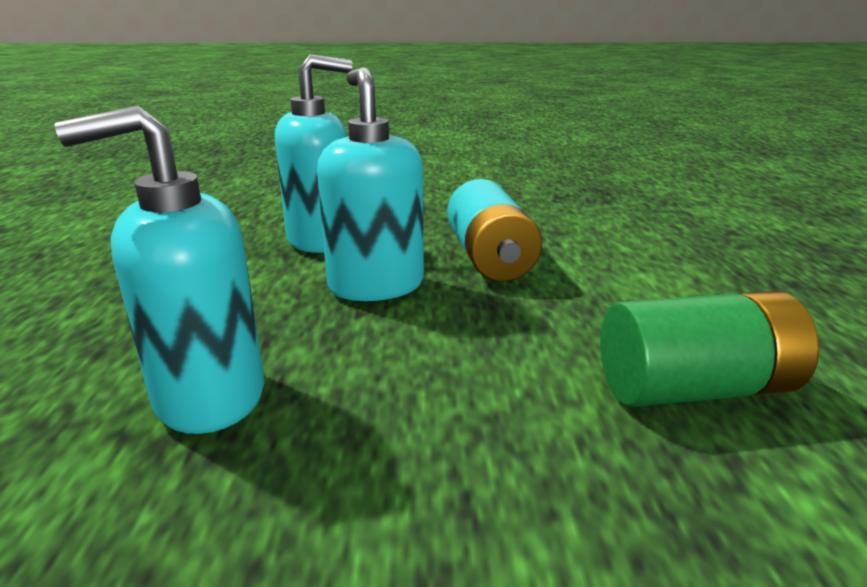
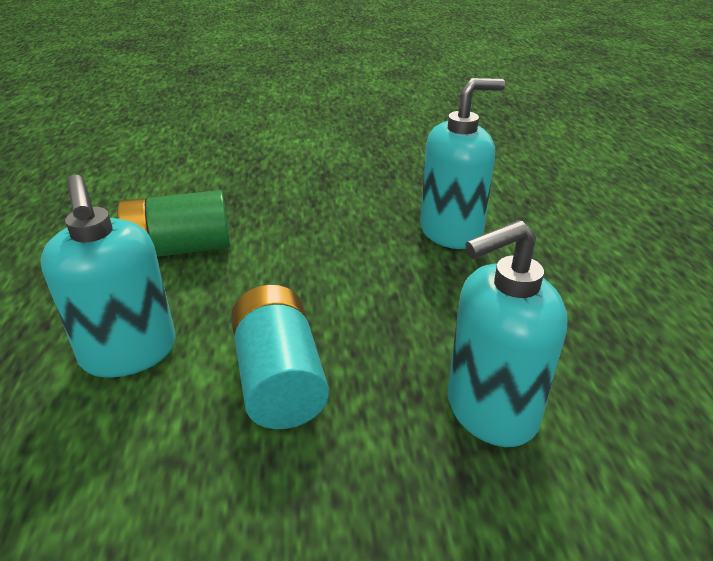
camera: 175 degrees right, 10 degrees up
turquoise soap dispenser [317,67,424,301] -> turquoise soap dispenser moved to [40,174,176,378]

